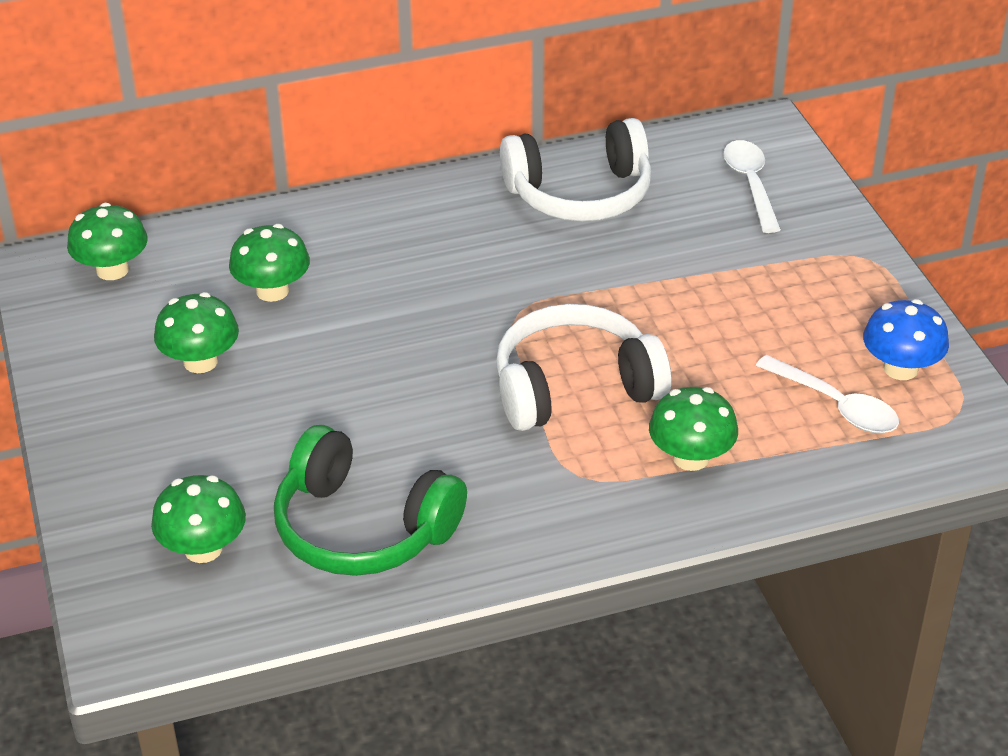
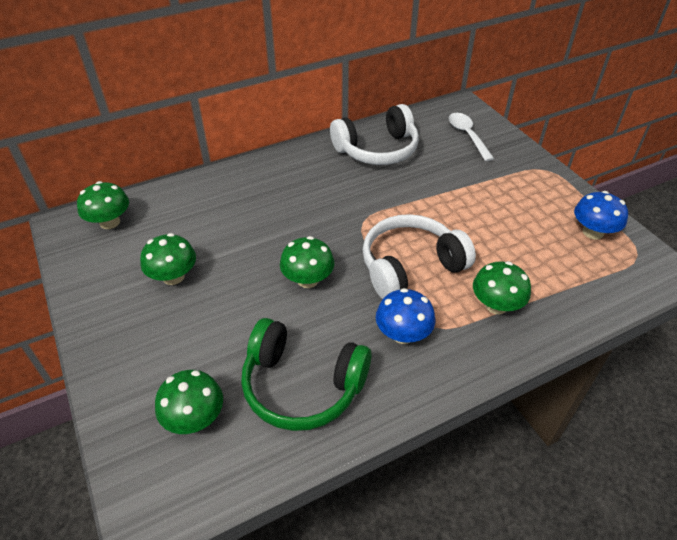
camera: 10 degrees left, 5 degrees up
green mushroom [229,224,310,302] -> green mushroom moved to [280,236,334,288]
white spoon [756,355,899,434] -> none
none -> blue mushroom [376,288,435,344]

